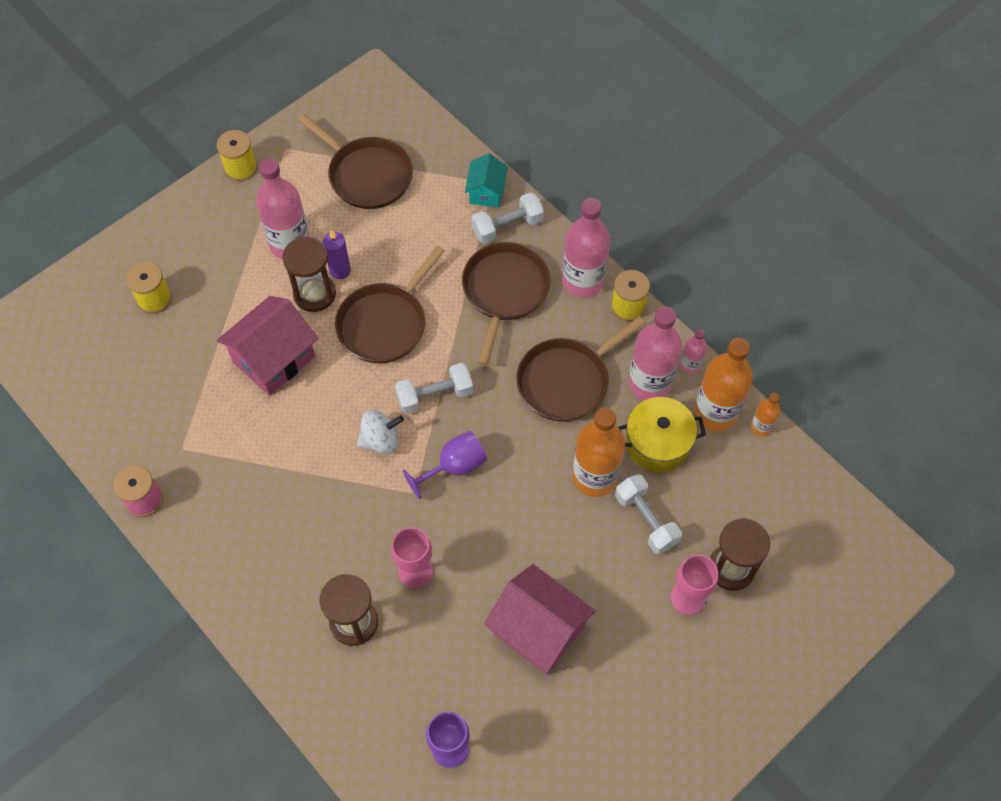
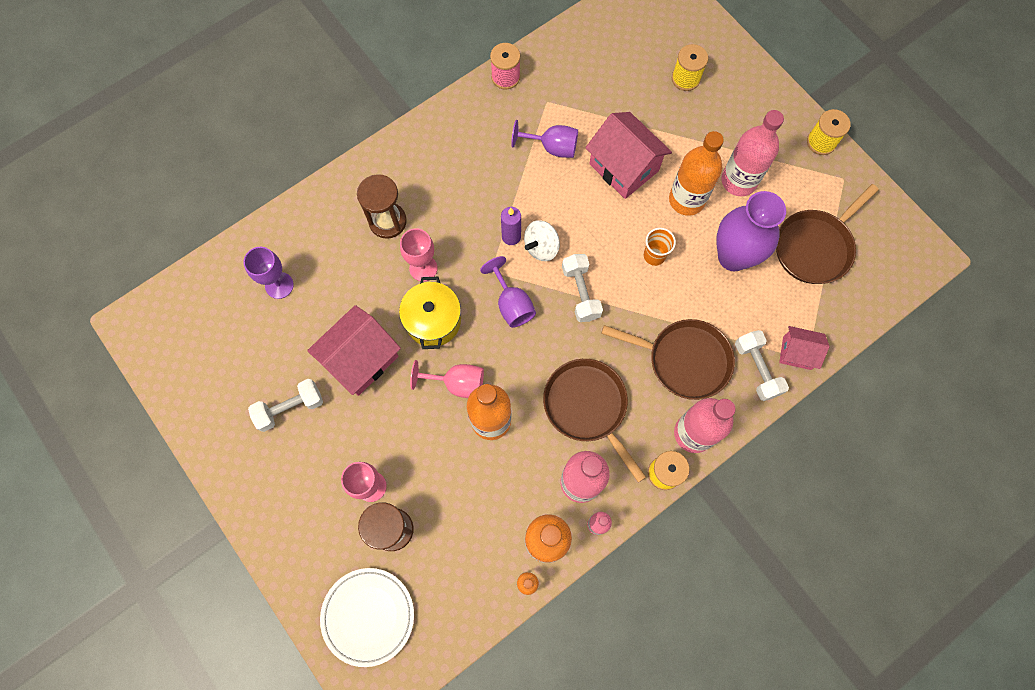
camera: 95 degrees right, 10 degrees up
brown hourglass [282,237,336,312] -> orange bottle [669,131,724,216]
purple candle [323,230,351,279] -> purple candle moved to [501,207,521,245]
brown pan [335,246,445,363] -> orange cup [644,228,676,266]
white spinning top [357,410,404,454] -> white spinning top turned 60 degrees clockwise [524,220,560,261]
turquoise house [465,153,508,208] -> pink house [779,326,829,370]
white dumbbell [615,474,682,554] -> white dumbbell moved to [248,379,323,432]
yellow pot [618,397,706,472] -> yellow pot moved to [399,277,461,349]
none -> white plate [320,568,414,667]
none -> pink goblet [410,360,484,398]
none -> purple goblet [511,120,578,158]
none -> purple vase [716,191,786,271]

